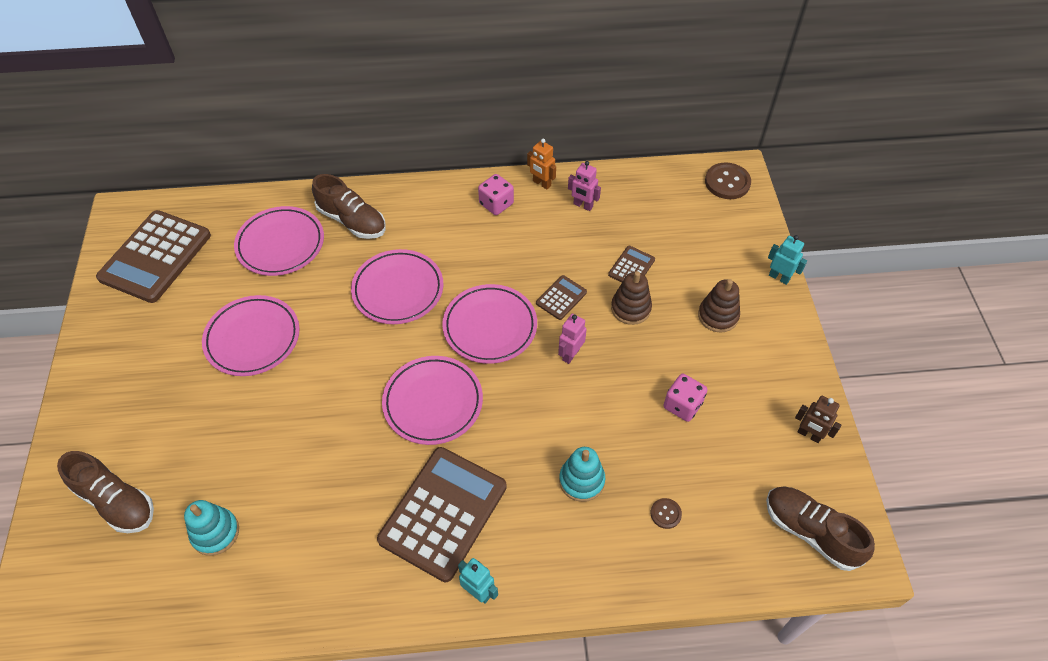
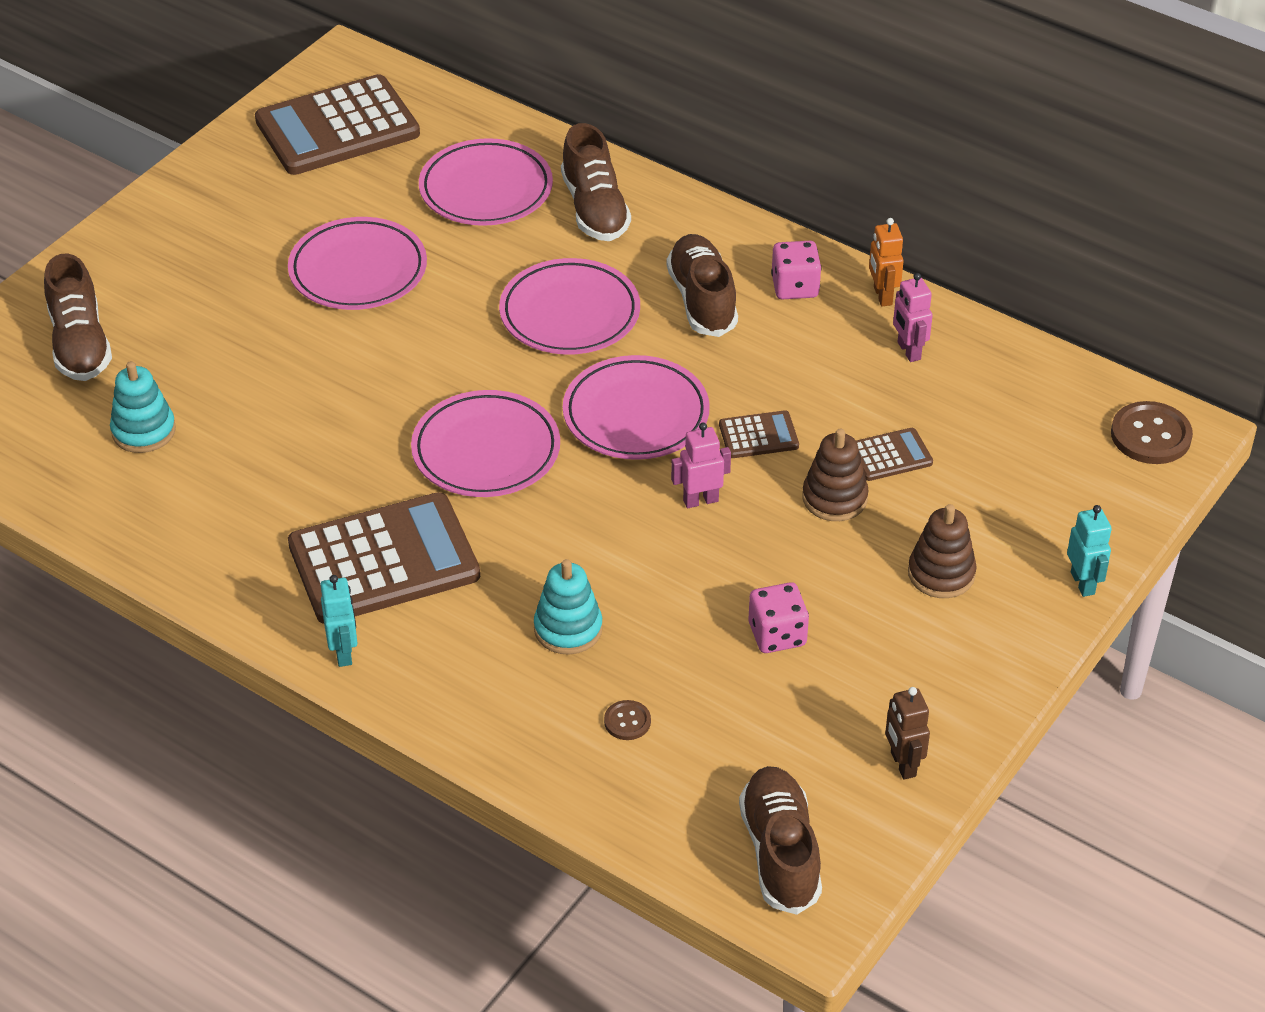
camera: 40 degrees right, 10 degrees down
none -> brown shoe [666,234,738,337]

